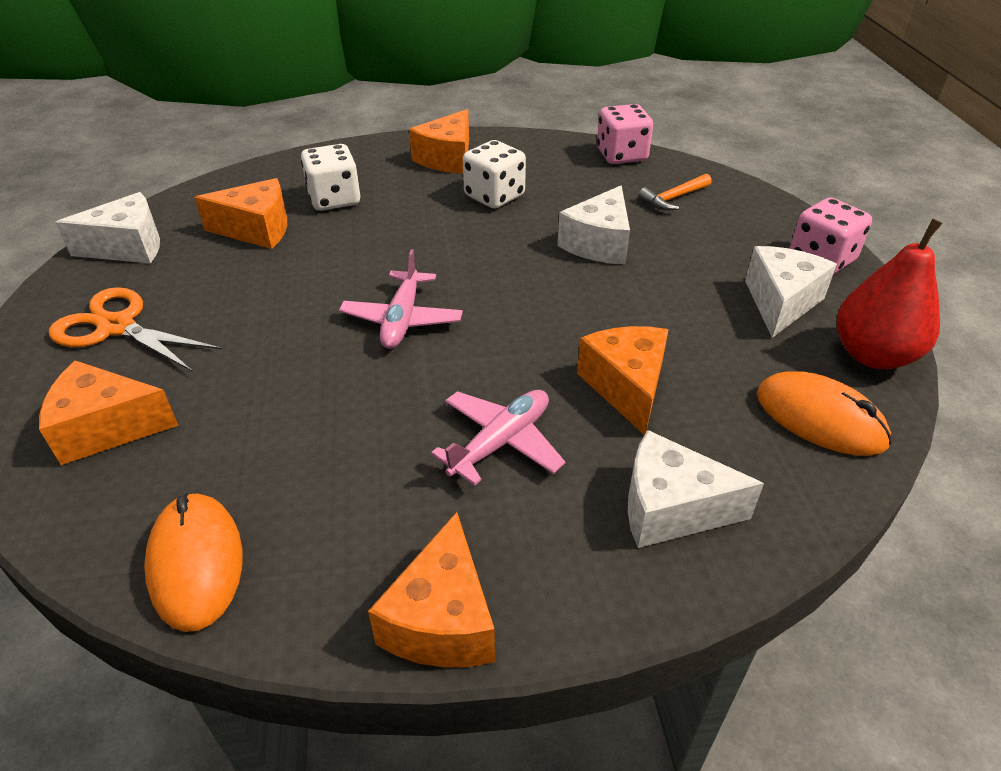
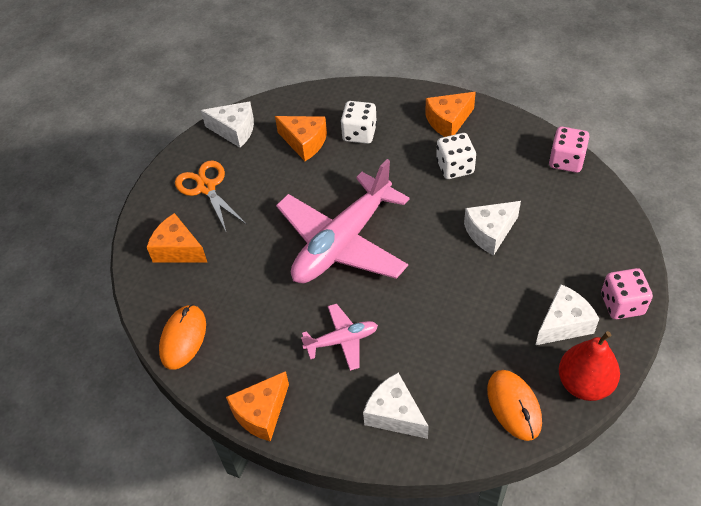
camera: 35 degrees right, 10 degrees up
pink plane [339,249,463,349] -> pink plane [276,159,410,284], size x2.12
orange cheese [577,326,669,435] -> none
orange hammer [638,174,712,210] -> none

